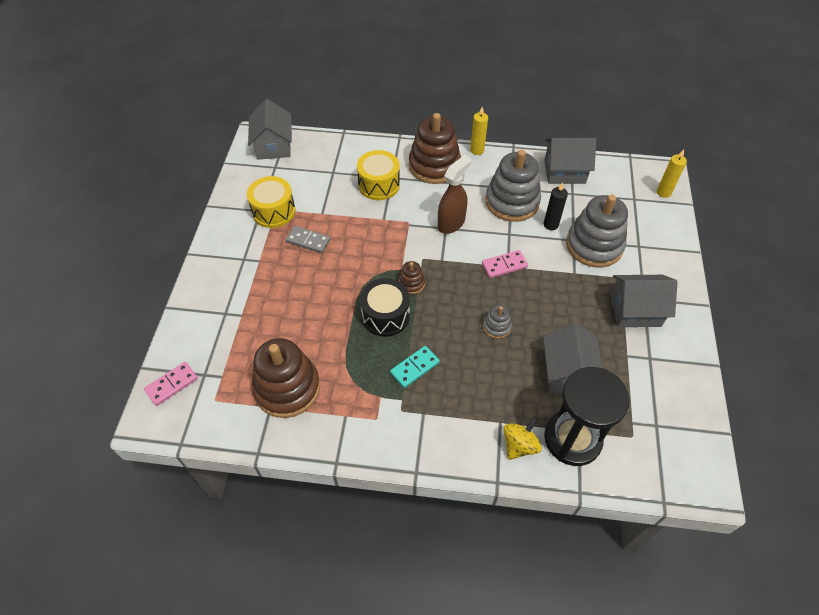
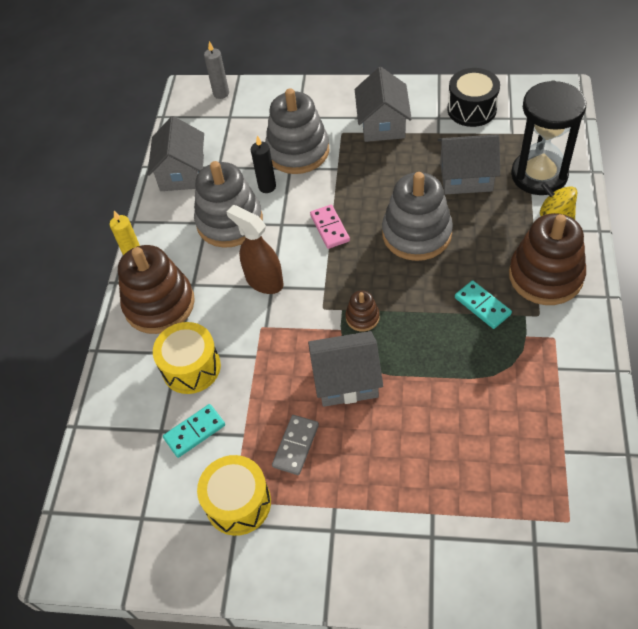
camera: 85 degrees left, 0 degrees up
pink domino [144,362,198,406] -> none
grey house [248,99,292,160] -> grey house moved to [308,331,383,407]
brown stacking toy [252,338,320,418] -> brown stacking toy moved to [509,213,586,305]
black drum [360,278,410,337] -> black drum moved to [447,68,500,127]
grey stacking toy [483,305,512,339] -> grey stacking toy [382,172,453,261], size x2.18
yellow candle [657,150,687,198] -> grey candle [204,41,229,99]
none -> turquoise domino [163,404,225,458]

